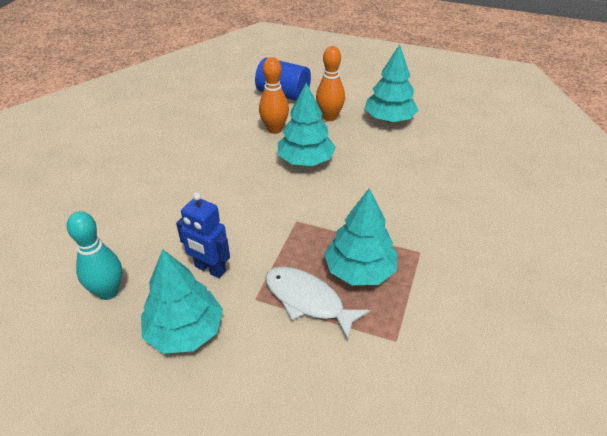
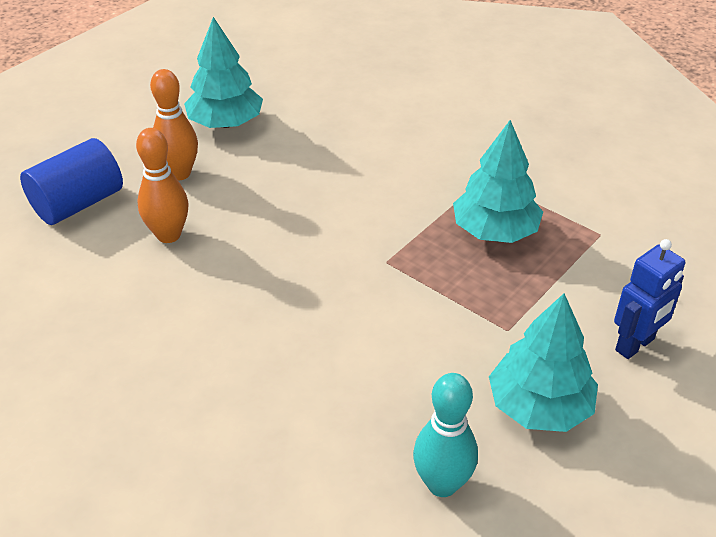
camera: 70 degrees left, 0 degrees up
blue robot [176,192,230,278] -> blue robot moved to [614,239,685,359]
white fish [265,267,370,341] -> none
turquoise tree [278,83,336,166] -> none

